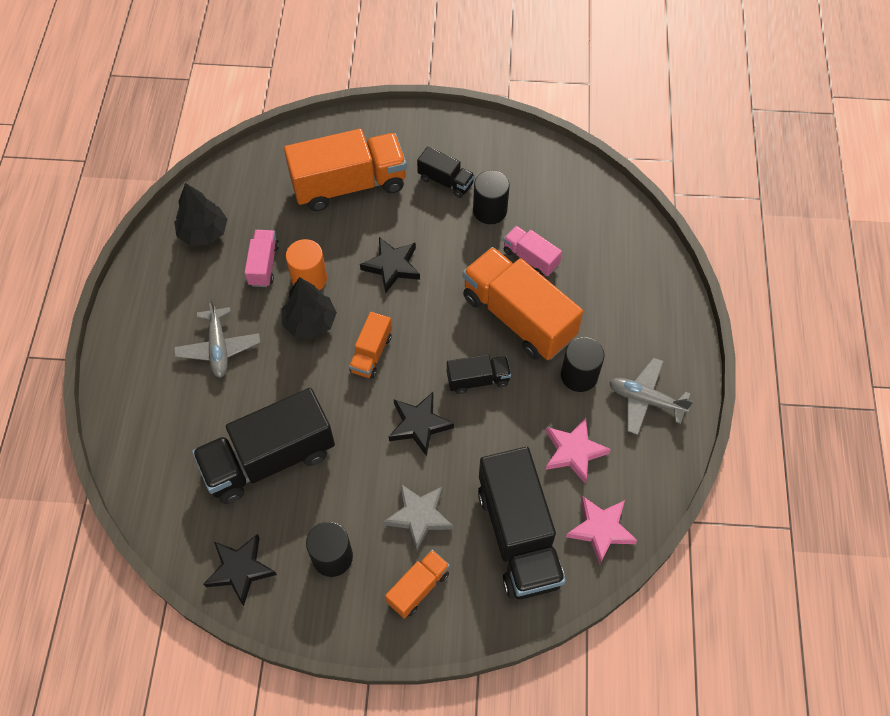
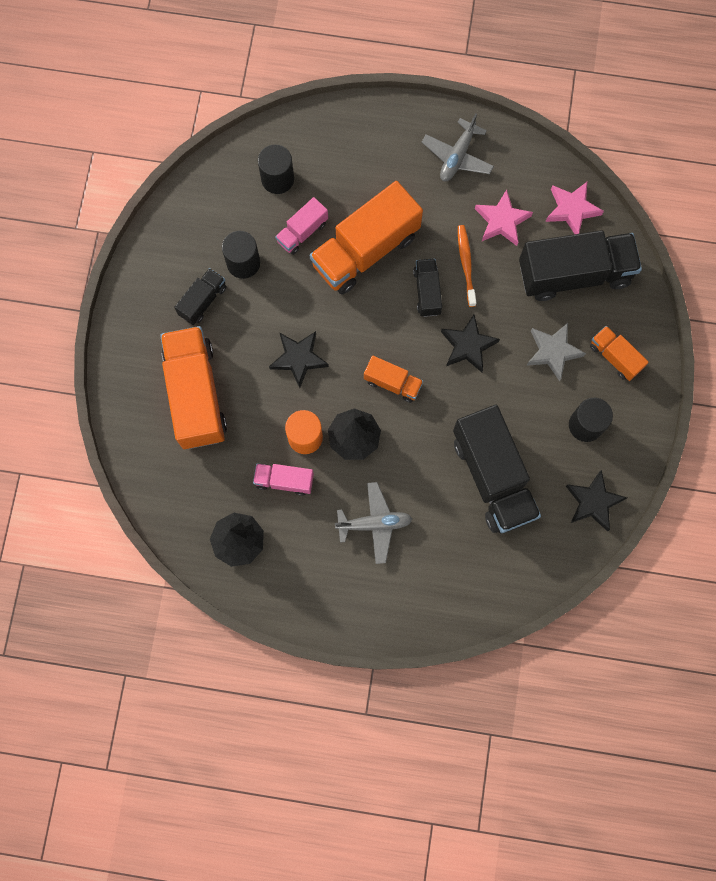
camera: 85 degrees left, 15 degrees up
black cylinder [561,337,604,392] -> black cylinder moved to [258,144,294,194]
none -> orange toothbrush [458,225,476,307]

